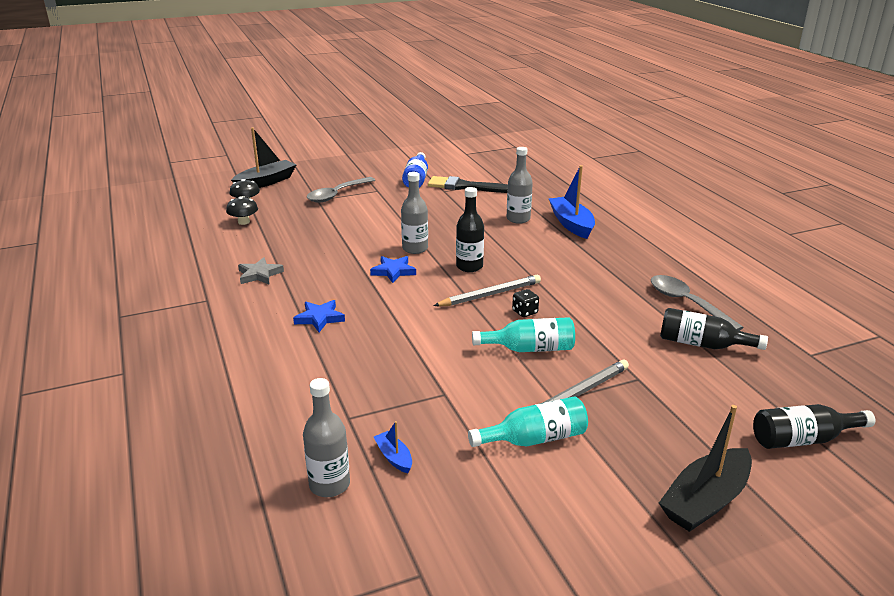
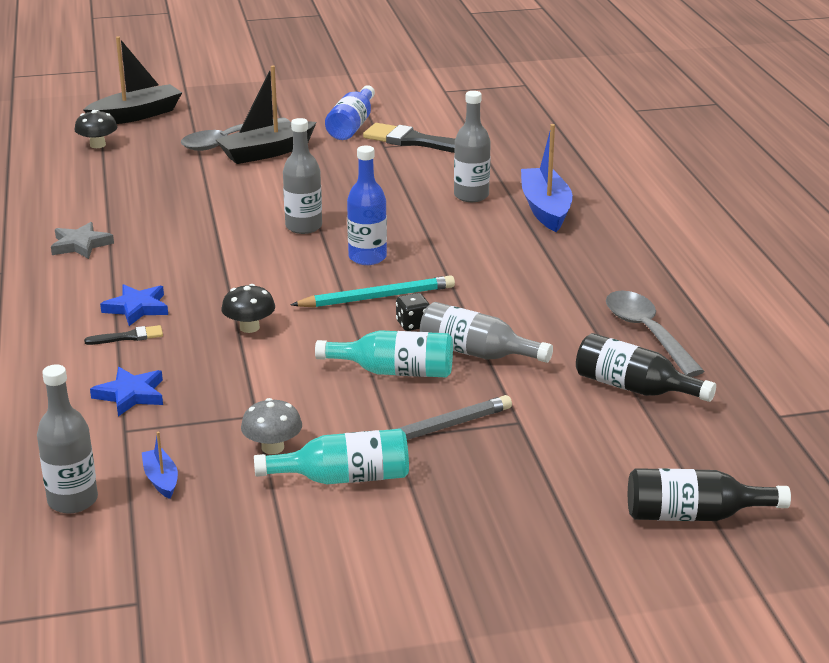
camera: 10 degrees right, 0 degrees up
black mushroom [226,196,258,225] -> black mushroom moved to [222,284,275,333]
blue star [370,256,416,283] -> blue star moved to [90,367,163,416]
grey pencil [433,275,541,306] -> turquoise pencil [291,275,455,308]
black bottle [456,187,484,272] -> blue bottle [347,146,387,265]
black boat [659,405,752,532] -> black boat moved to [215,65,316,164]
none -> black brush [84,325,163,345]
none -> grey mushroom [241,398,302,454]
none -> grey bottle [420,302,553,363]

